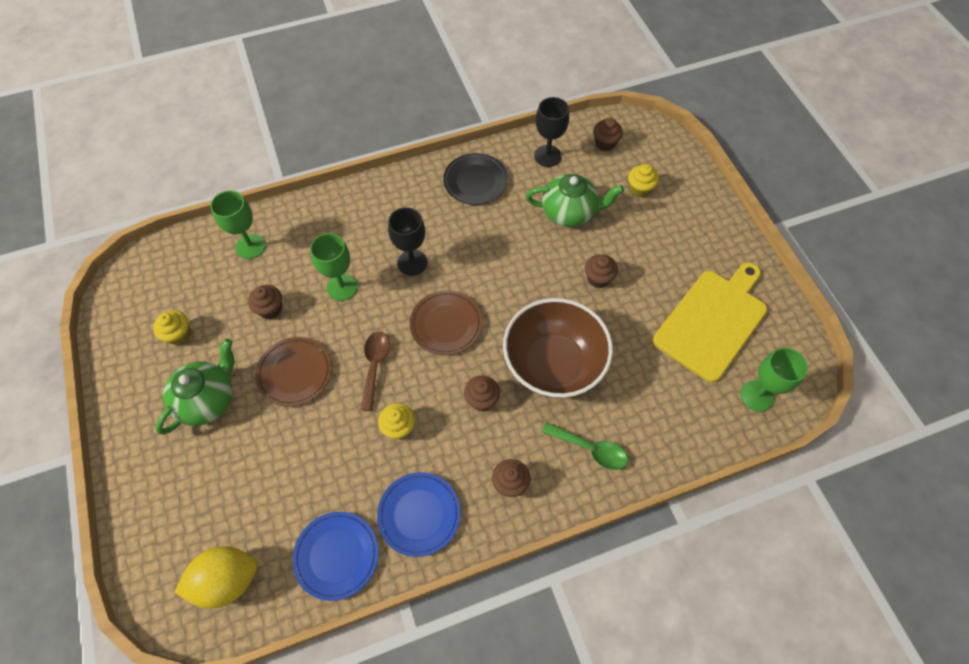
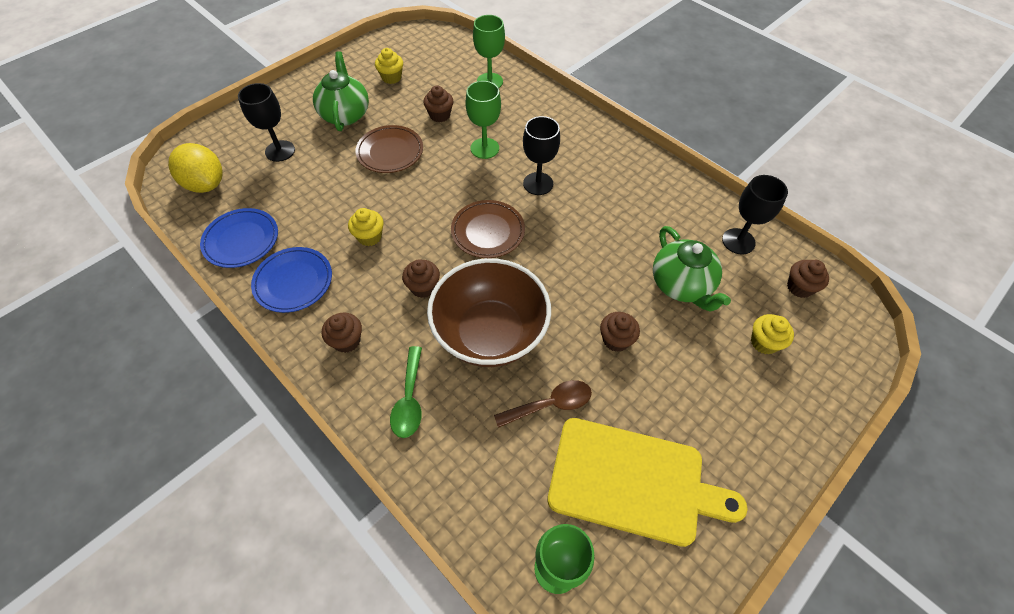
camera: 65 degrees right, 5 degrees down
green teapot [156,339,235,435] -> green teapot turned 105 degrees counterclockwise [313,51,369,131]
brown spoon [361,331,390,411] -> brown spoon moved to [494,380,592,428]
black plate [443,153,508,205] -> none
none -> black goblet [238,83,295,162]

